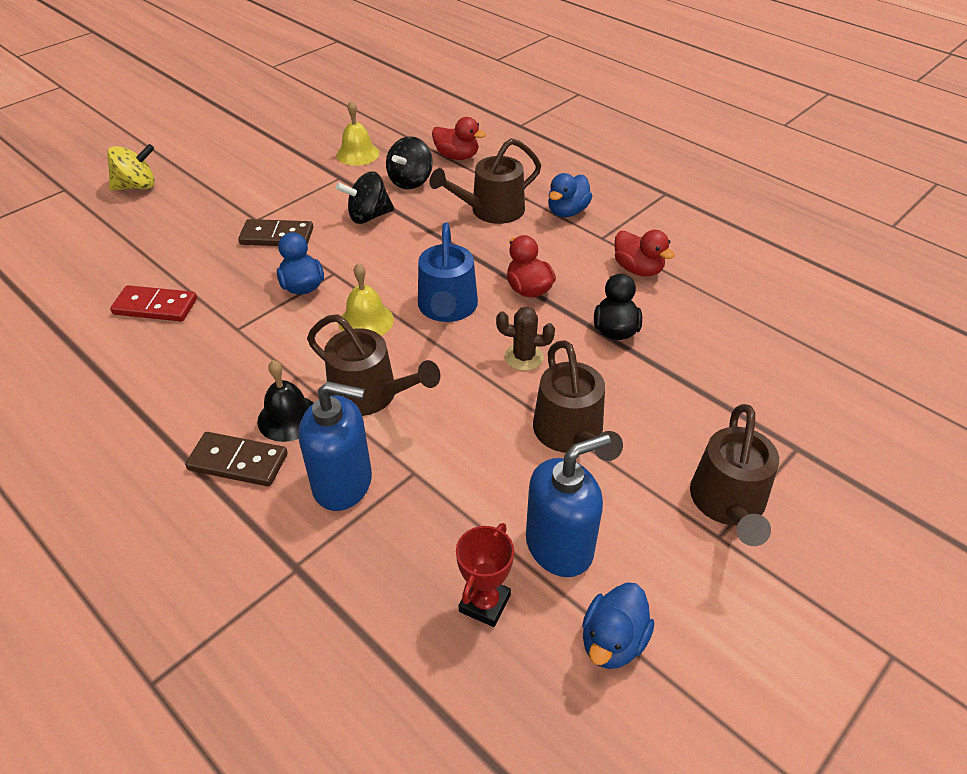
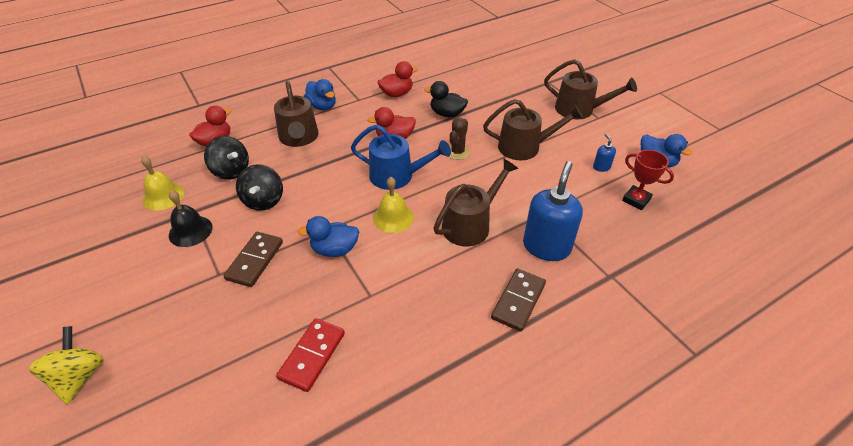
camera: 75 degrees left, 0 degrees up
black bell [257,360,313,442] -> black bell moved to [169,190,212,247]
blue soap dispenser [526,434,611,577] -> blue soap dispenser [593,134,616,172], size x0.44

